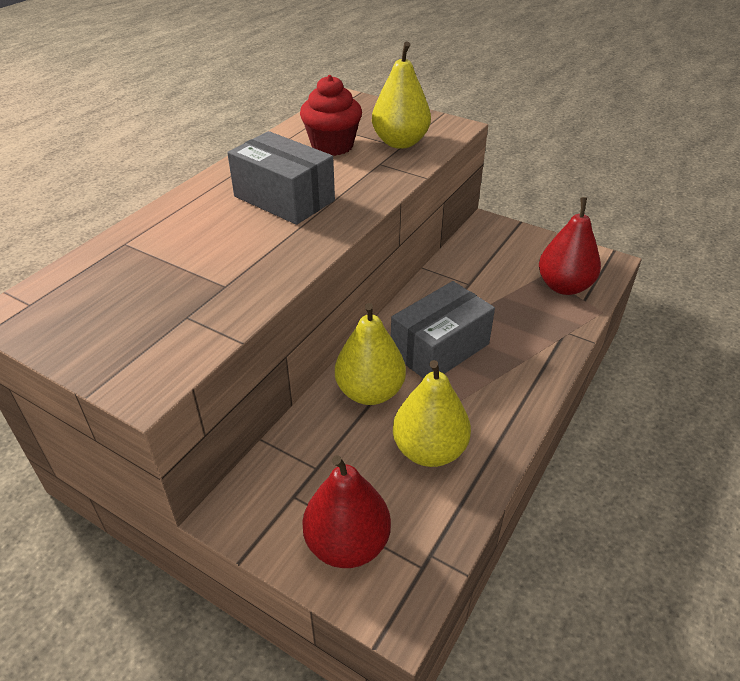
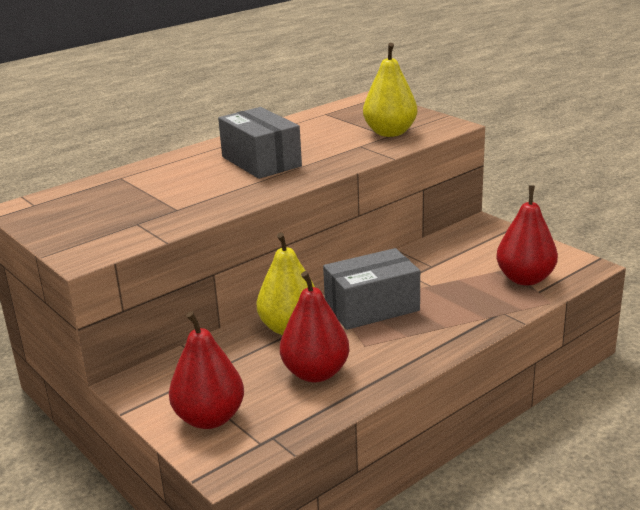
camera: 20 degrees right, 15 degrees down
red cupcake [300,75,362,156] -> none
yellow pear [393,360,471,467] -> red pear [280,271,349,382]

